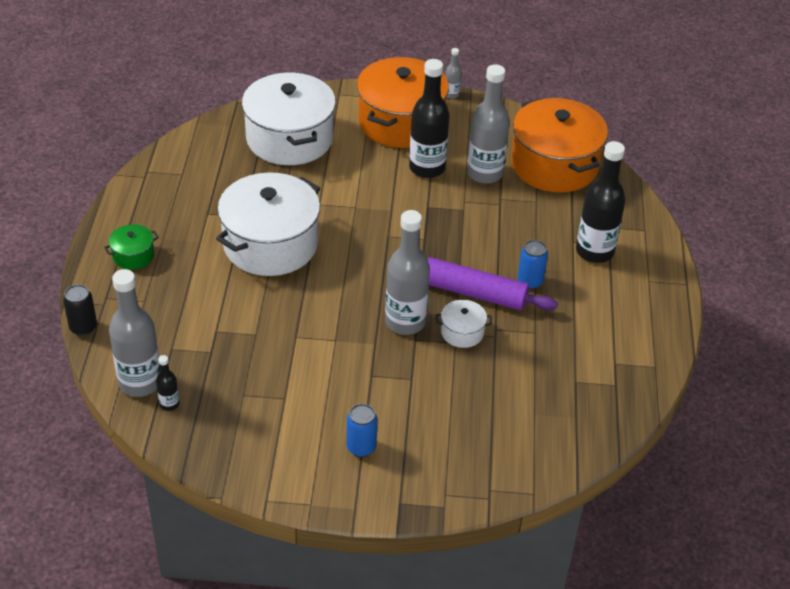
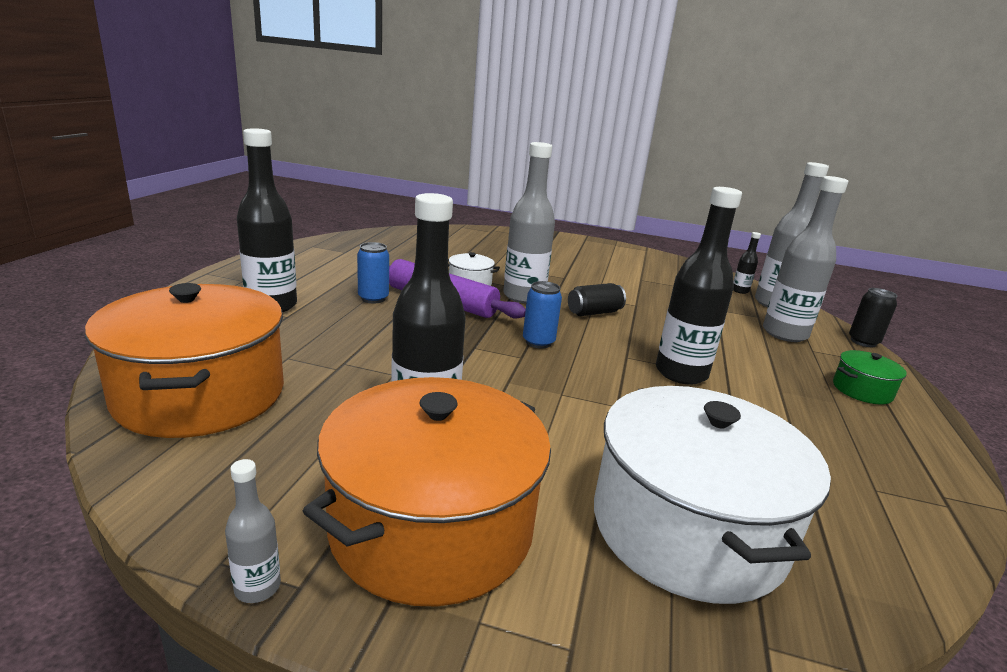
camera: 170 degrees left, 20 degrees down
white pot [216,172,320,276] -> black bottle [656,187,742,385]
blue can [347,404,377,457] -> blue can moved to [523,281,562,349]
grey bottle [467,64,510,184] -> grey bottle moved to [763,176,848,342]
none -> black can [568,283,626,316]

